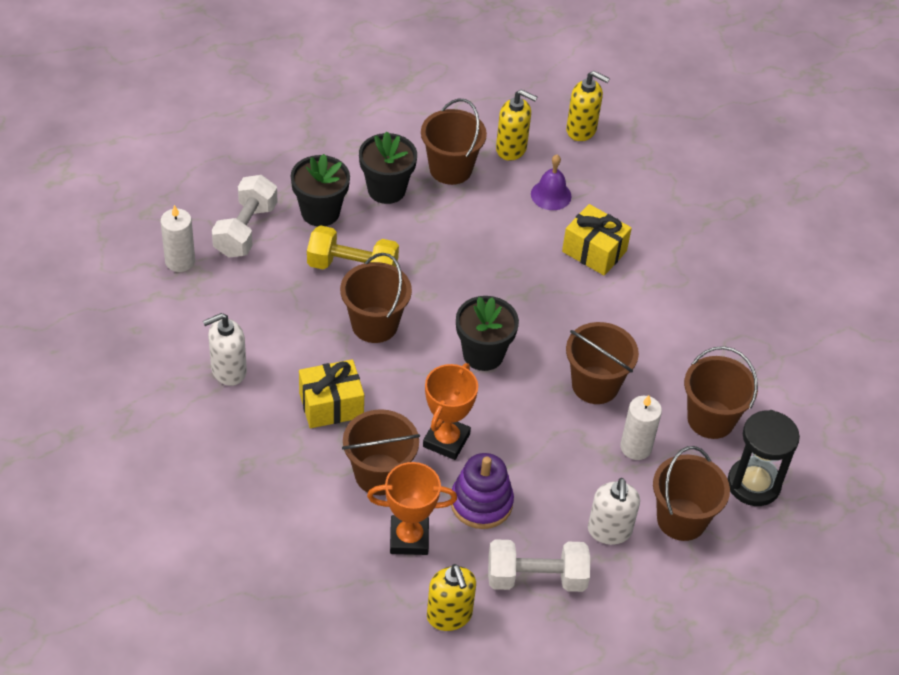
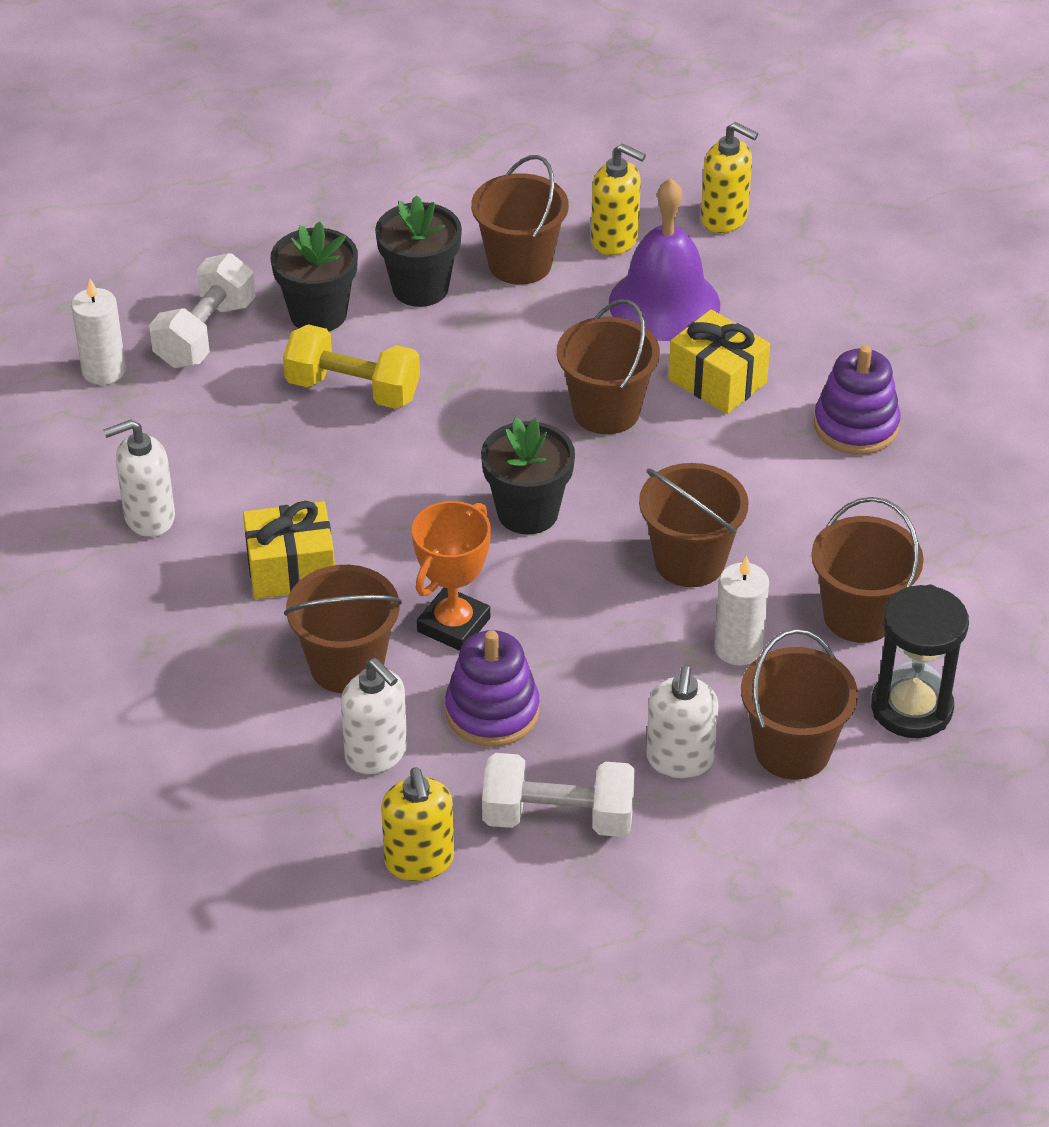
camera: 10 degrees right, 5 degrees down
brown bucket [340,253,412,343] -> brown bucket moved to [557,299,660,434]
orange trophy [367,462,457,555] -> white soap dispenser [341,658,407,774]
purple bell [531,155,571,210] -> purple bell [609,178,720,341], size x1.83
none -> purple stacking toy [814,345,901,455]

